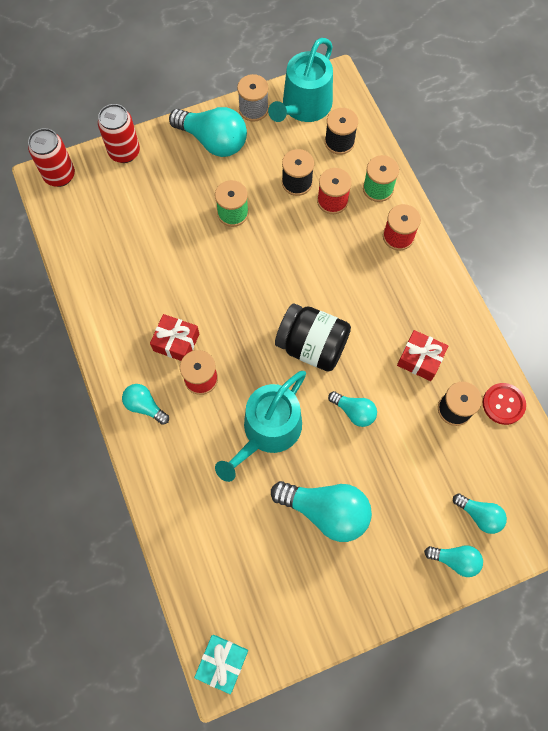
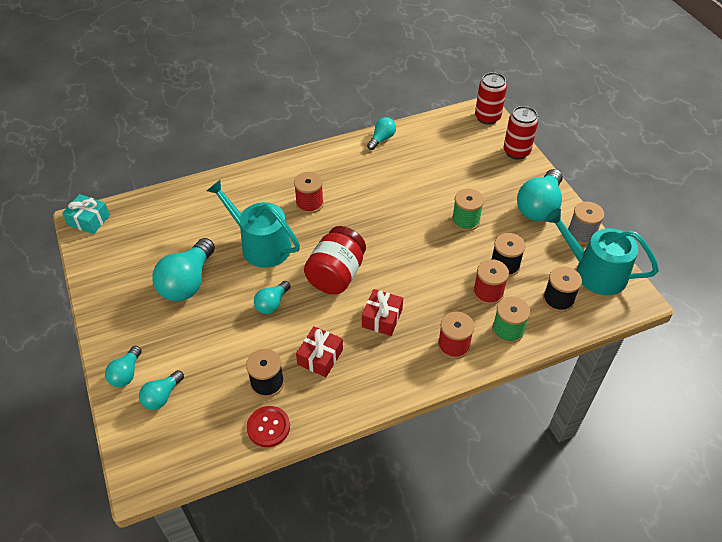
camera: 90 degrees right, 20 degrees down
turquoise light bulb [122,384,169,425] -> turquoise light bulb moved to [367,117,396,150]
red gift [150,314,199,361] -> red gift moved to [362,289,403,336]
black jar [275,303,351,371] -> red jar [304,226,366,294]

